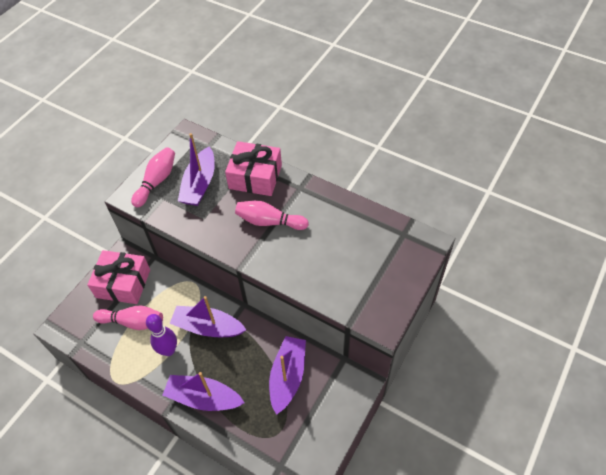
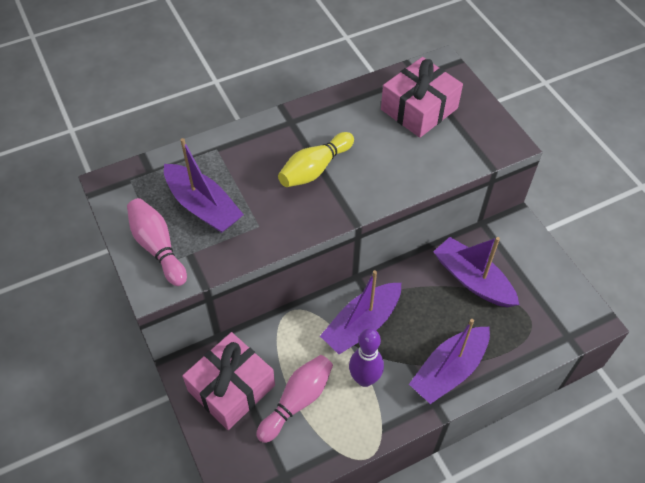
camera: 60 degrees left, 0 degrees up
pink gift [225,141,282,196] -> pink gift moved to [381,57,463,138]
pink bowling pin [235,201,309,230] -> yellow bowling pin [278,132,354,187]

